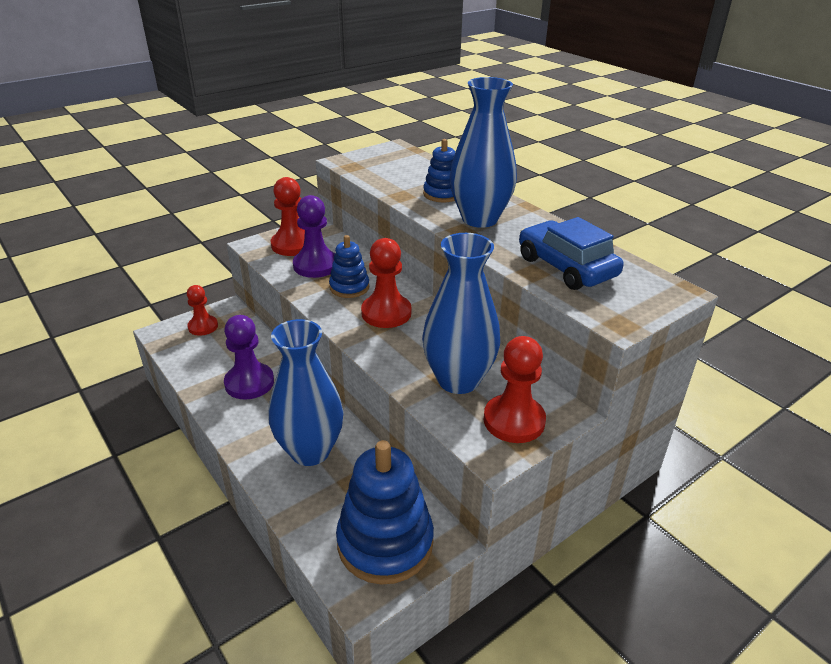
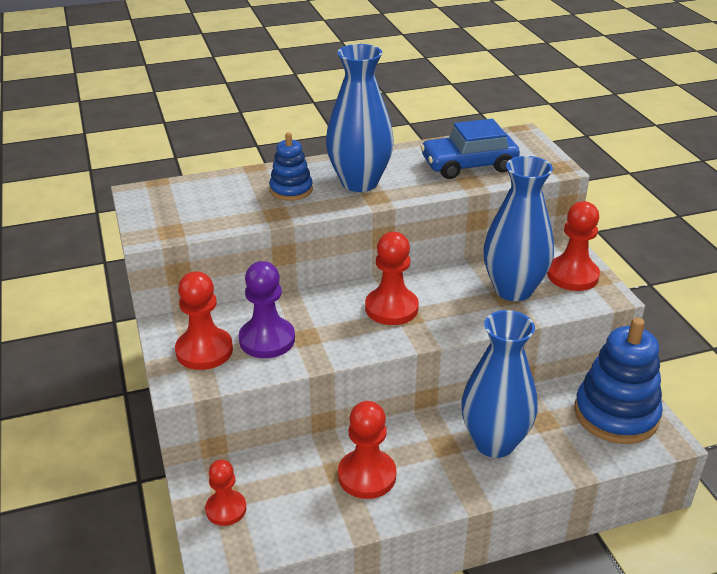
camera: 70 degrees left, 0 degrees up
purple pawn [224,315,274,399] -> red pawn [338,401,396,499]
blue stacking toy [329,235,369,298] -> none

